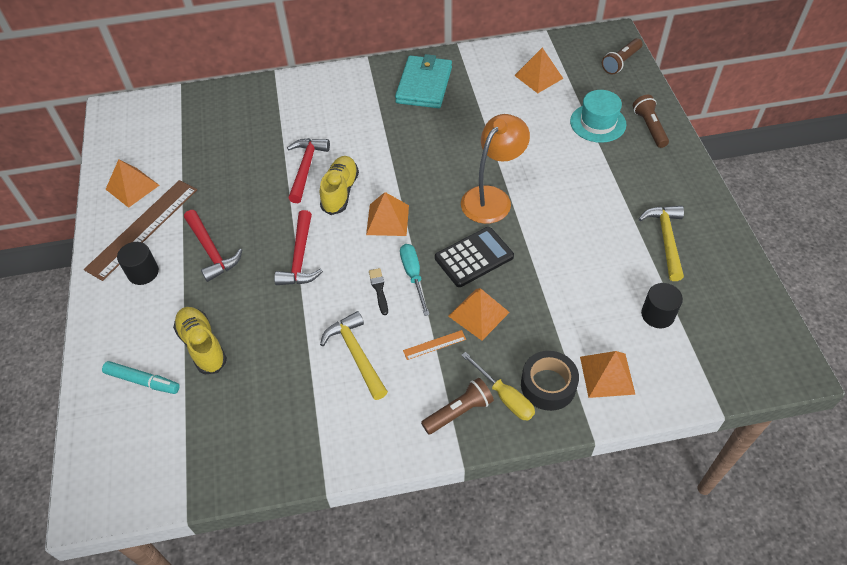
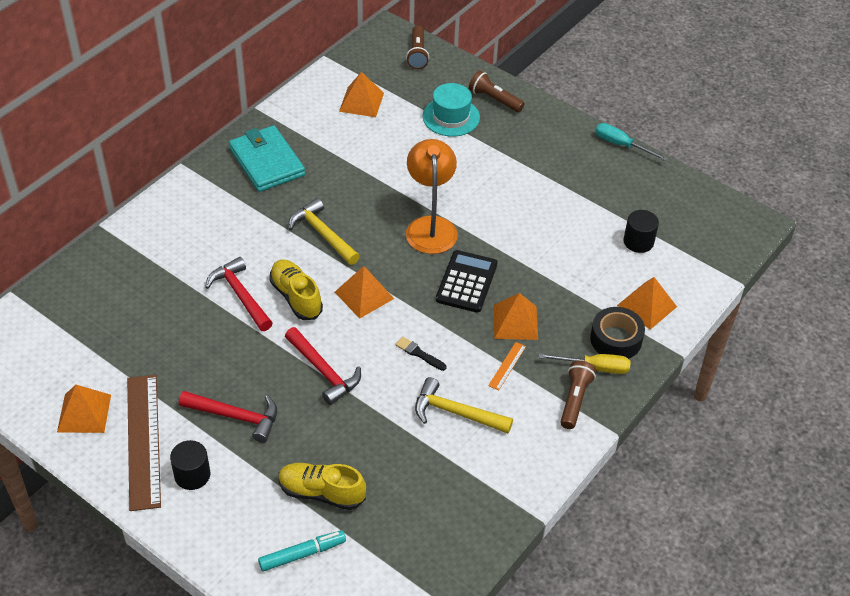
camera: 45 degrees left, 5 degrees down
turquoise screwdriver [400,244,430,316] -> turquoise screwdriver moved to [595,123,668,161]
yellow hammer [639,206,684,281] -> yellow hammer moved to [289,198,360,265]

